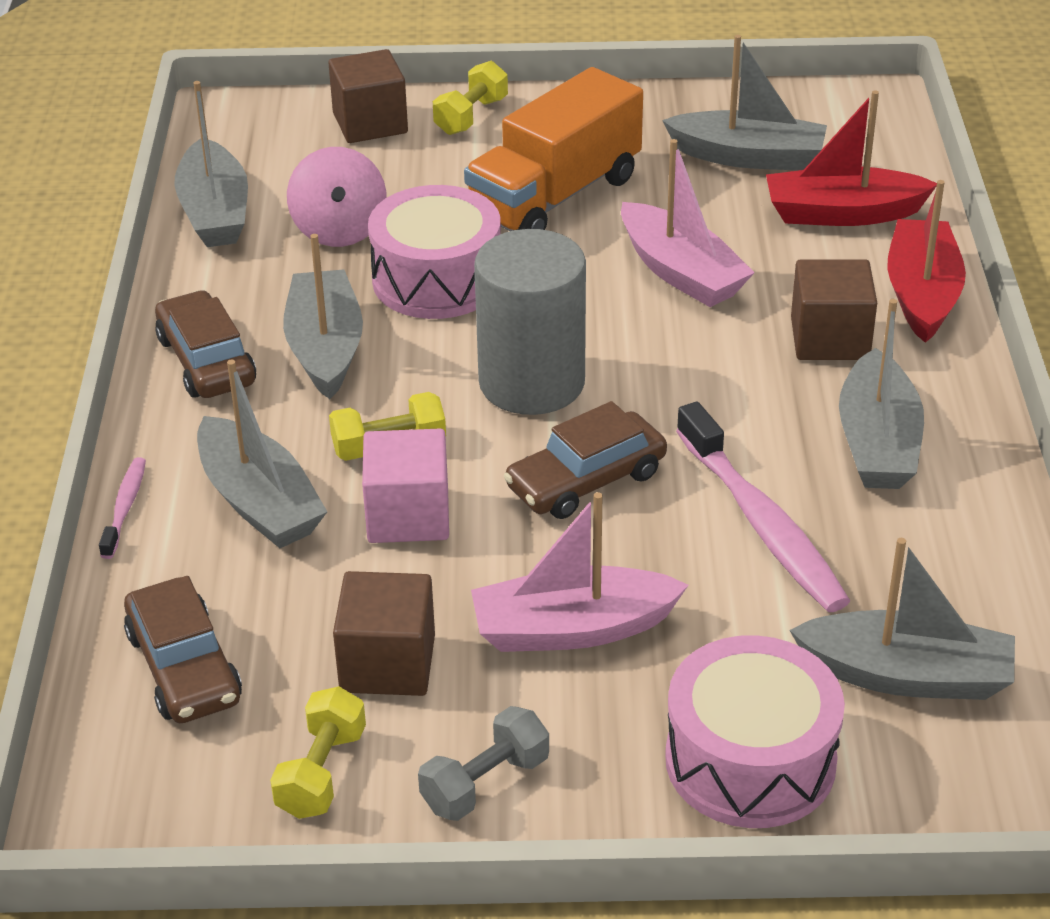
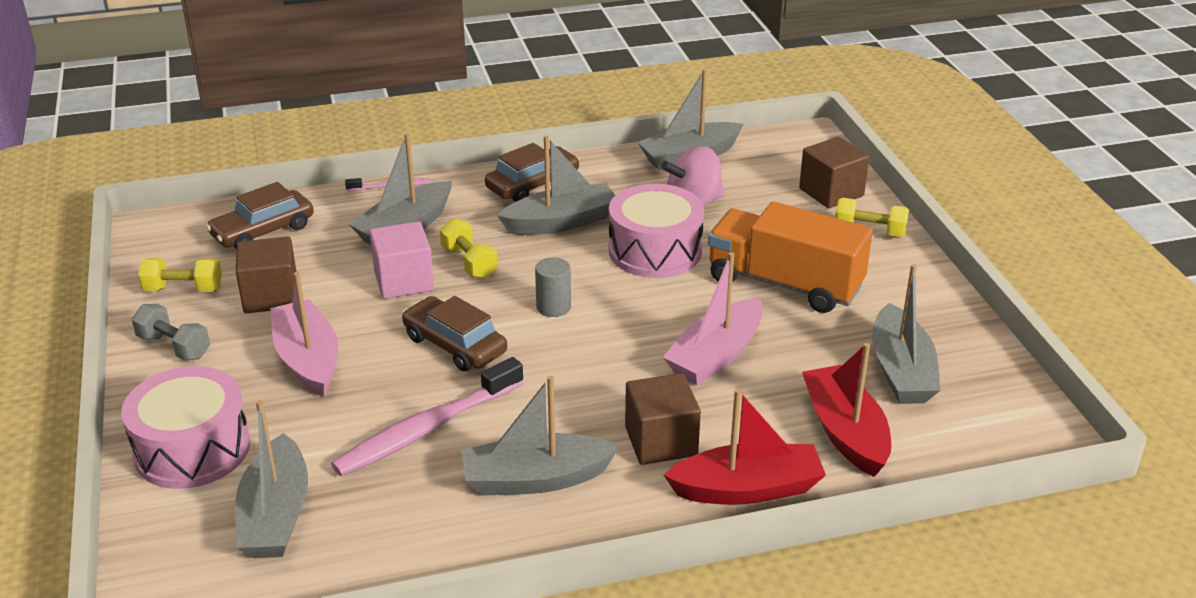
camera: 75 degrees right, 5 degrees down
grey cylinder [474,229,586,415] -> grey cylinder [535,257,571,317], size x0.46

